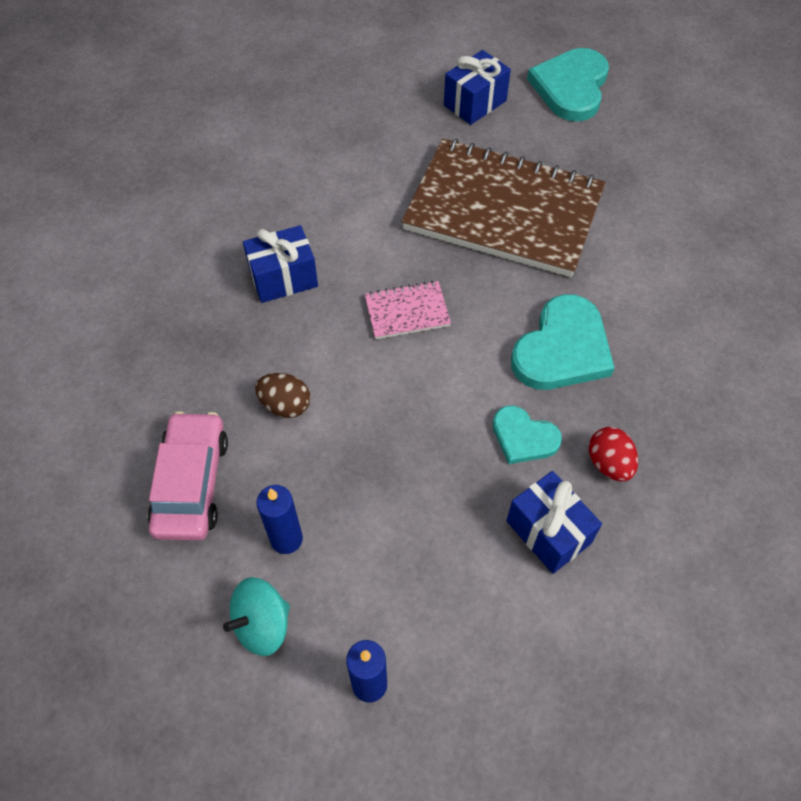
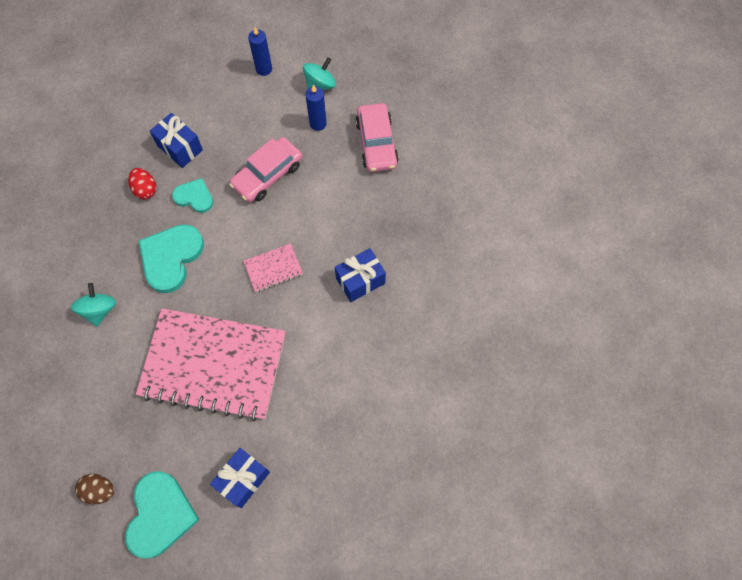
camera: 170 degrees right, 10 degrees up
brown egg [255,373,310,418] -> brown egg moved to [75,474,114,504]
brown notebook [402,138,605,277] -> pink notebook [136,308,286,421]
none -> turquoise spinning top [71,283,116,326]
none -> pink car [229,137,302,202]

